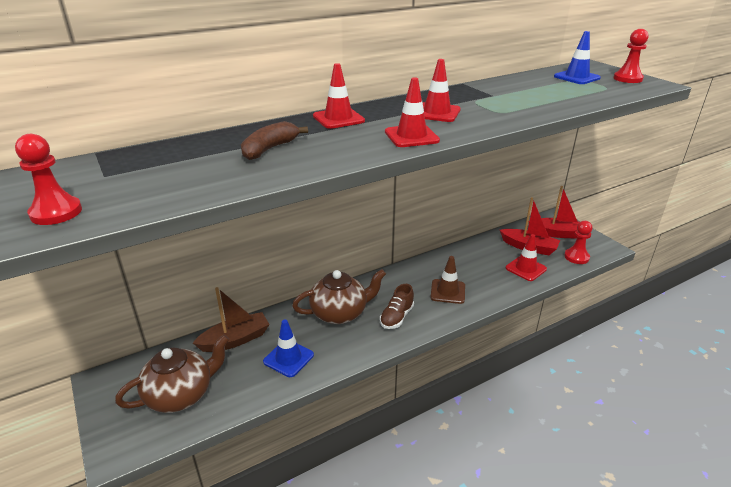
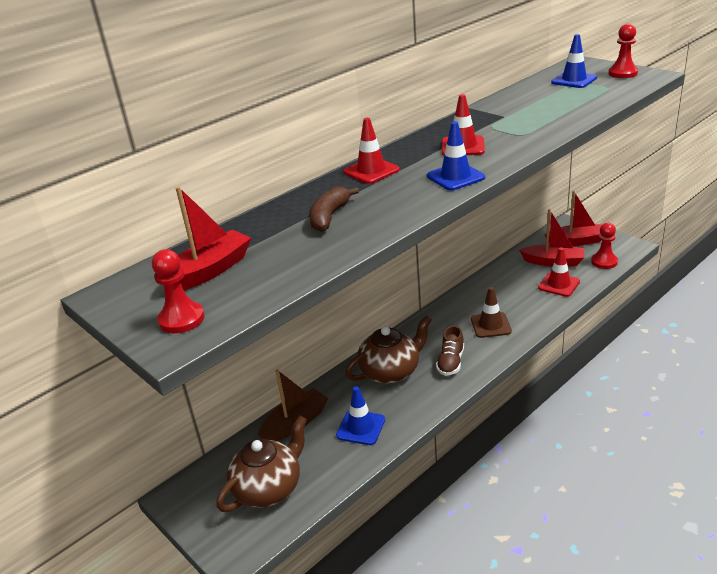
camera: 10 degrees left, 0 degrees up
red traffic cone [385,77,440,147] -> blue traffic cone [427,121,485,191]
none -> red boat [163,186,251,290]

